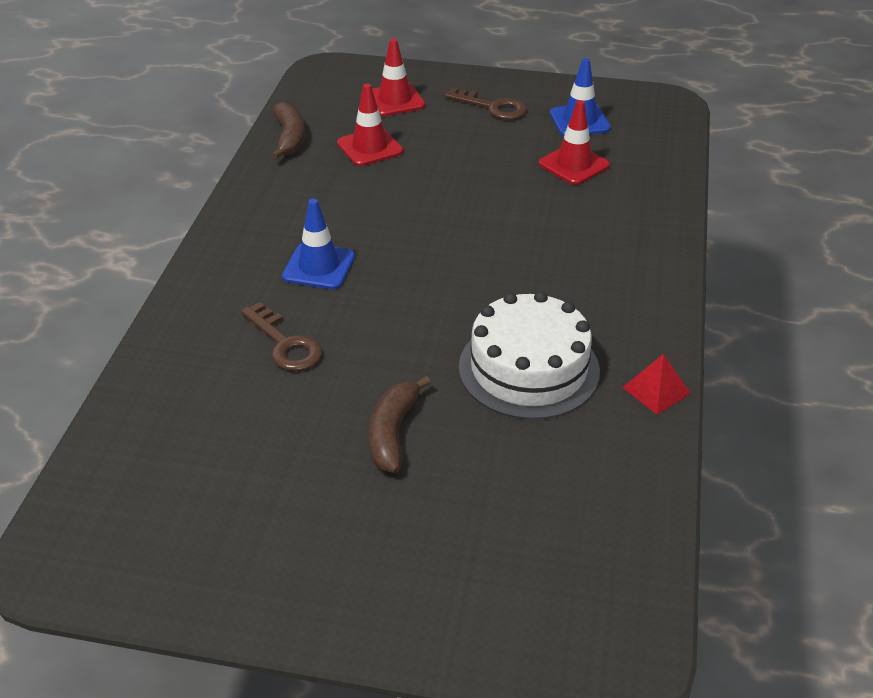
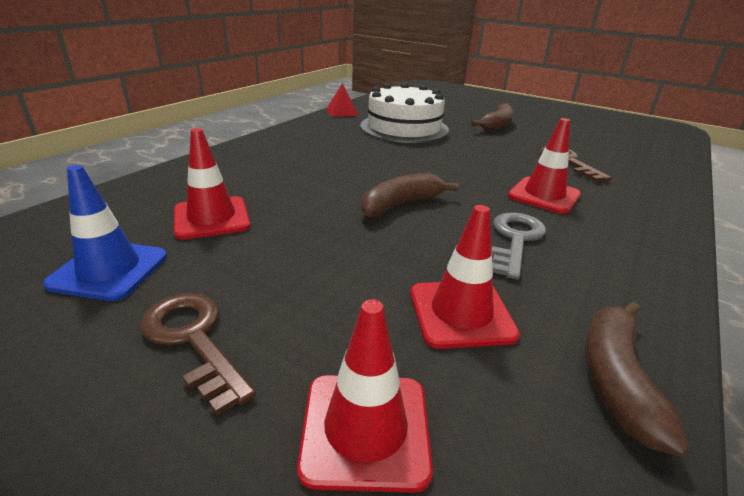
camera: 160 degrees left, 10 degrees down
blue traffic cone [282,199,355,289] -> red traffic cone [508,118,581,214]
none -> brown banana [361,173,459,217]
none -> grey key [491,212,546,280]

